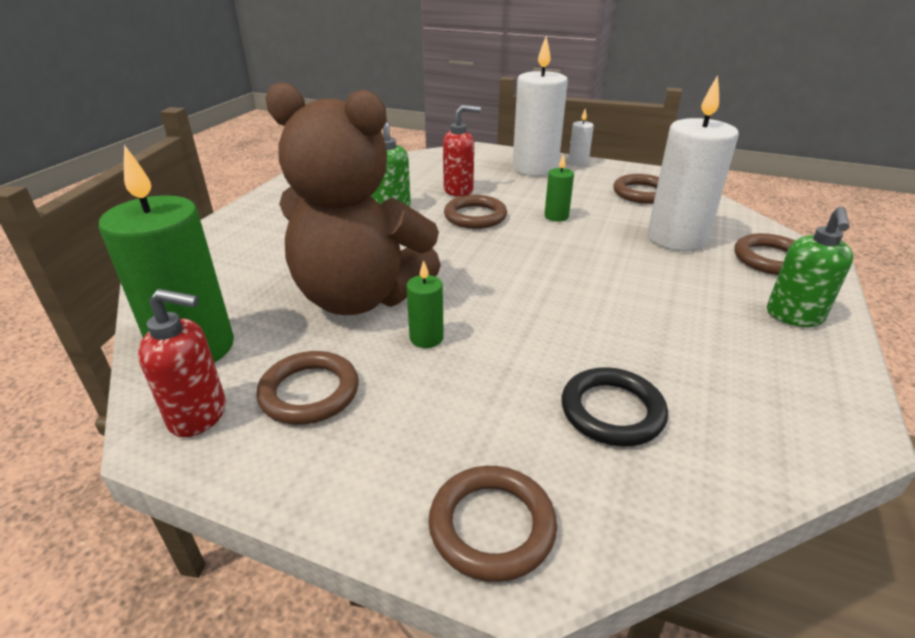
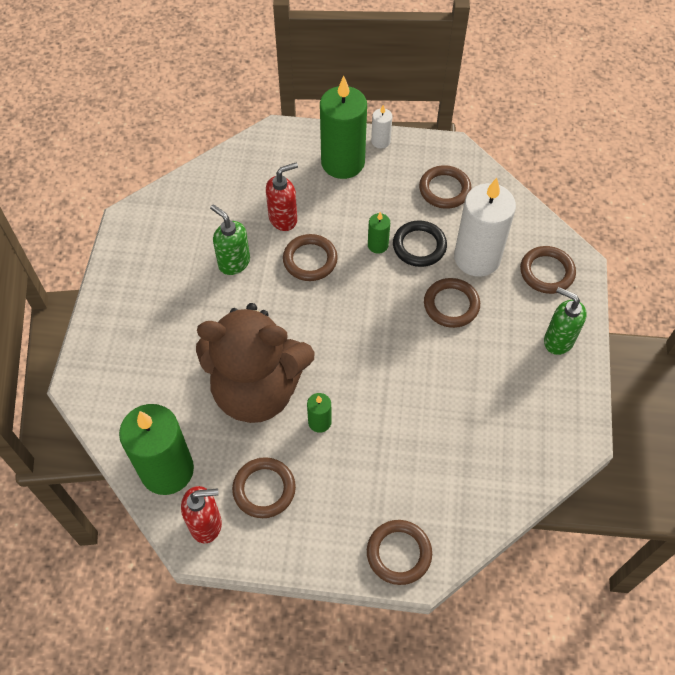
camera: 15 degrees left, 25 degrees up
white candle [513,36,568,176] -> green candle [320,76,367,179]
black ring [562,367,668,447] -> black ring moved to [393,220,447,267]
green soap dispenser [767,206,854,327] -> green soap dispenser turned 120 degrees clockwise [544,287,587,355]
none -> brown ring [424,278,480,328]

